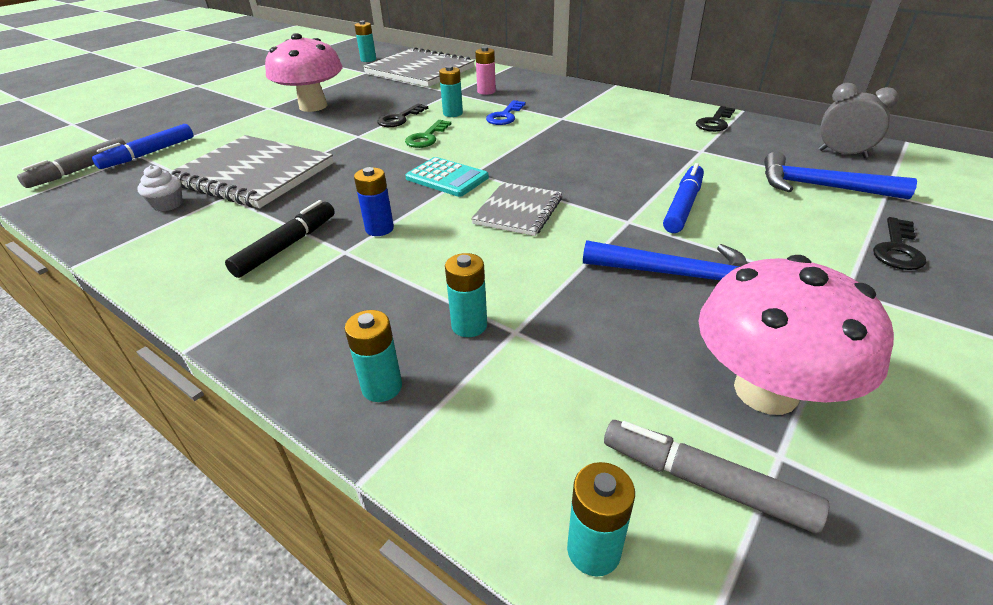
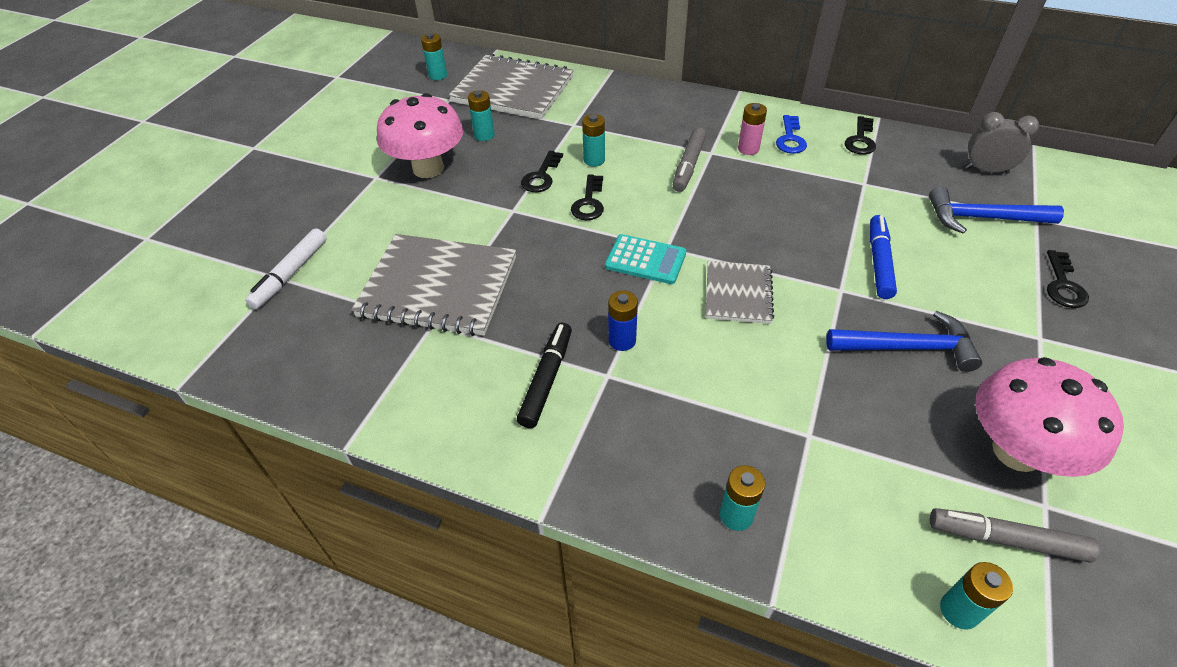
camera: 15 degrees left, 10 degrees up
grey marker [17,137,126,188] -> grey marker moved to [673,127,706,192]
blue marker [92,124,193,169] -> white marker [245,228,327,309]
white cupcake [137,165,183,212] -> none
green key [405,120,451,148] -> black key [571,174,604,220]
turquoise battery [445,253,487,337] -> turquoise battery moved to [468,90,495,141]
pink battery [475,46,496,95] -> pink battery moved to [738,103,767,155]
blue key [486,100,525,125] -> blue key moved to [776,115,807,154]

